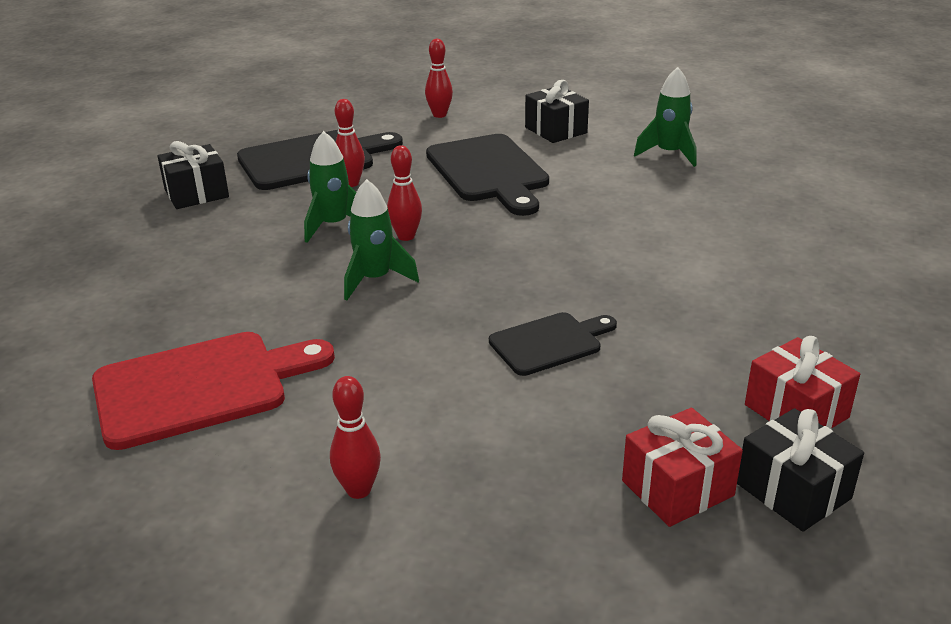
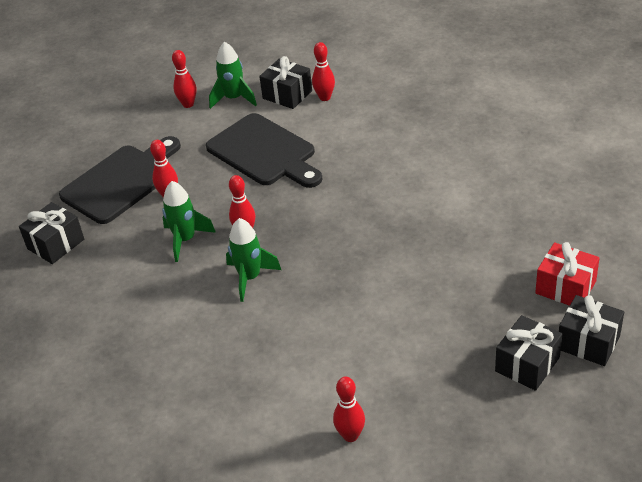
camera: 20 degrees left, 10 degrees up
red cutting board [92,332,335,450] -> none
black cutting board [489,312,617,376] -> none
red gift [622,408,743,527] -> black gift [495,315,563,391]
green rocket [634,67,697,167] -> green rocket moved to [209,42,257,109]
none -> red bowling pin [312,42,335,101]

